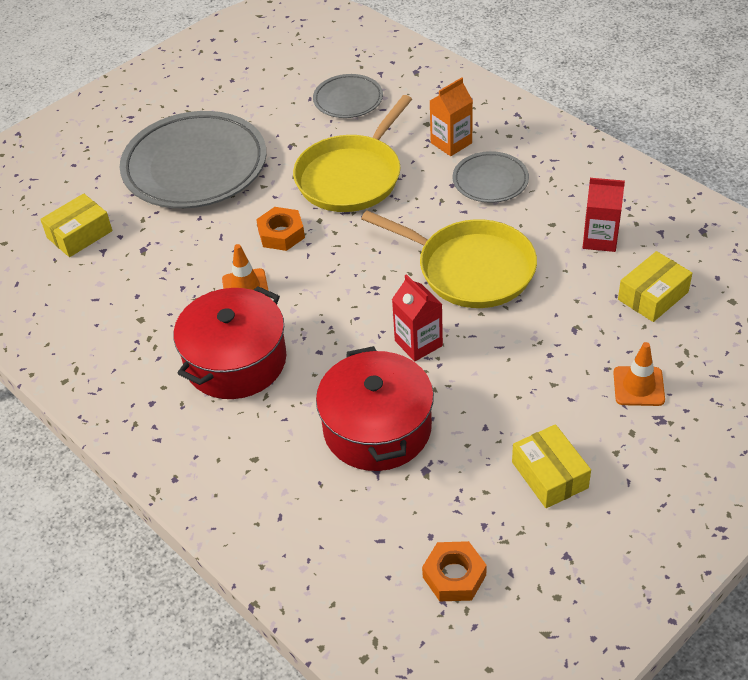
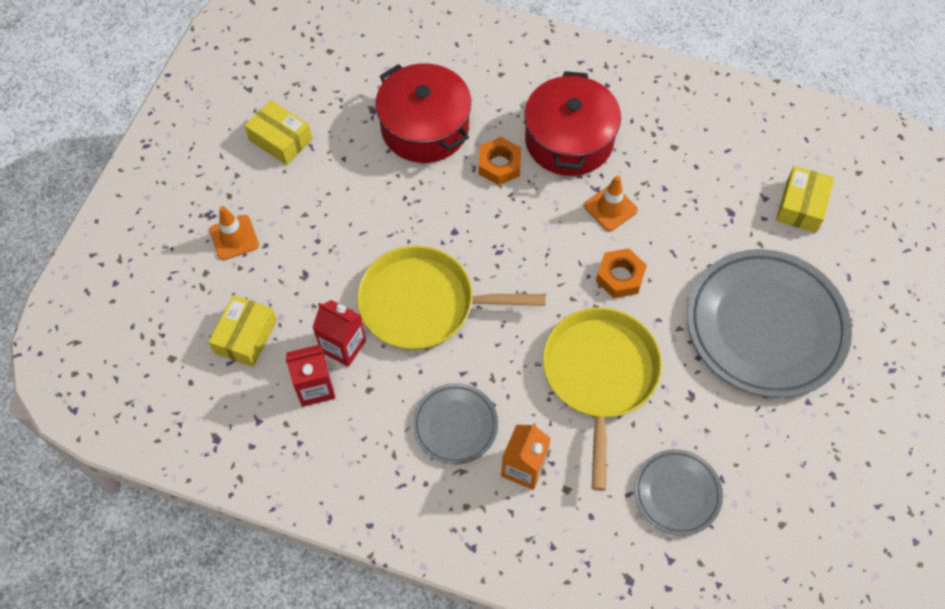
camera: 150 degrees right, 15 degrees up
red carton [392,274,443,361] -> red carton moved to [313,300,366,367]
orange nut [422,541,487,601] -> orange nut moved to [478,137,521,185]

